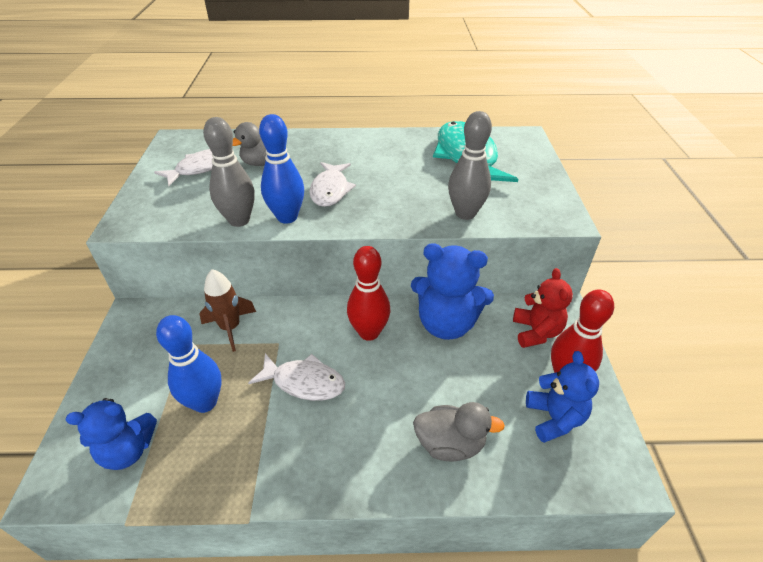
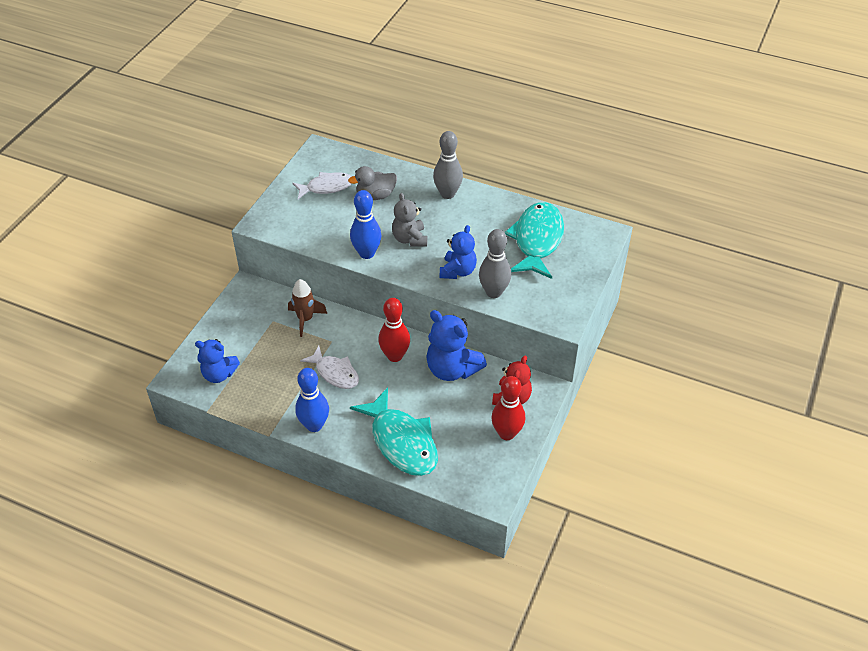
camera: 25 degrees right, 5 degrees up
blue bowling pin [156,315,222,413] -> blue bowling pin moved to [295,368,329,432]
grey bowling pin [203,117,255,227] -> grey bowling pin moved to [433,131,463,199]
white fish [309,162,356,207] -> grey teddy bear [392,193,428,246]
grey duck [413,402,505,461] -> turquoise fish [350,387,438,476]
blue teddy bear [526,351,599,443] -> blue teddy bear moved to [440,225,477,279]

